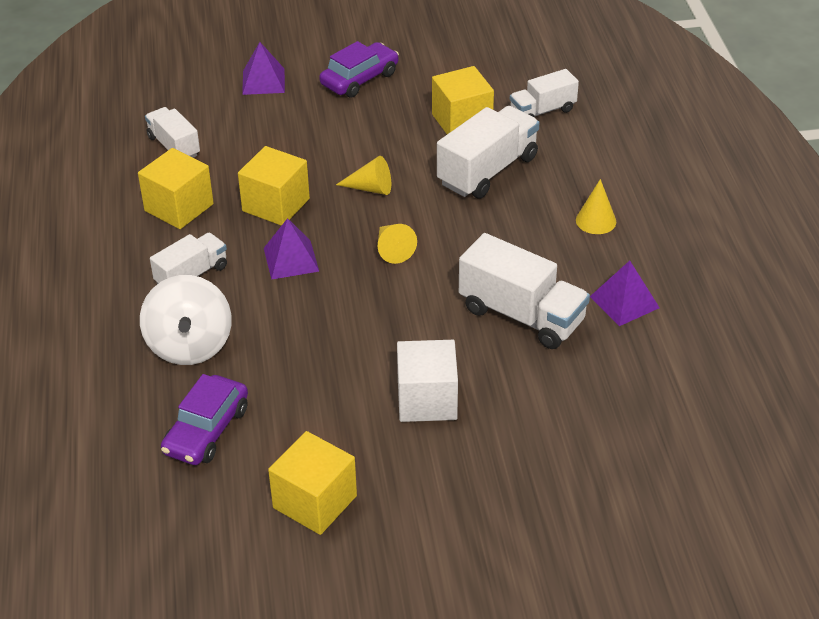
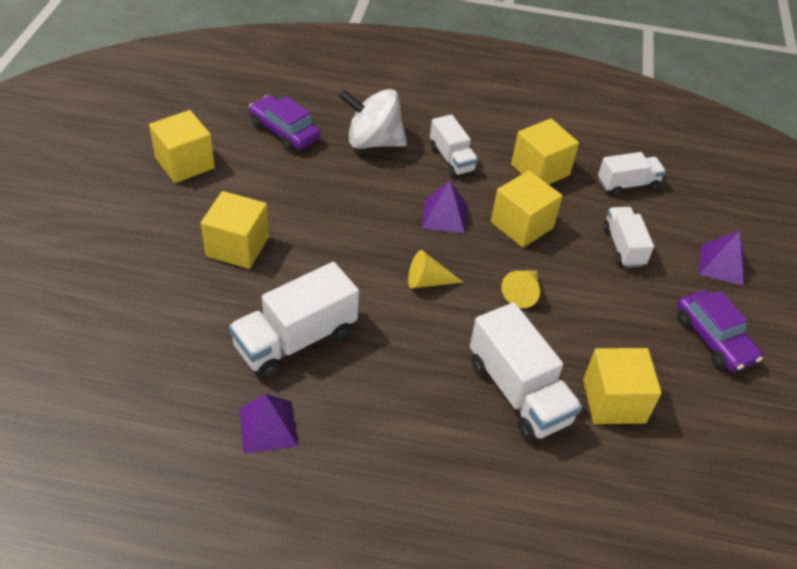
camera: 105 degrees right, 5 degrees up
white cube [397,340,458,422] -> yellow cube [201,191,269,269]
white truck [510,69,579,118] -> white truck moved to [603,207,654,268]
yellow cone [576,179,616,234] -> none

